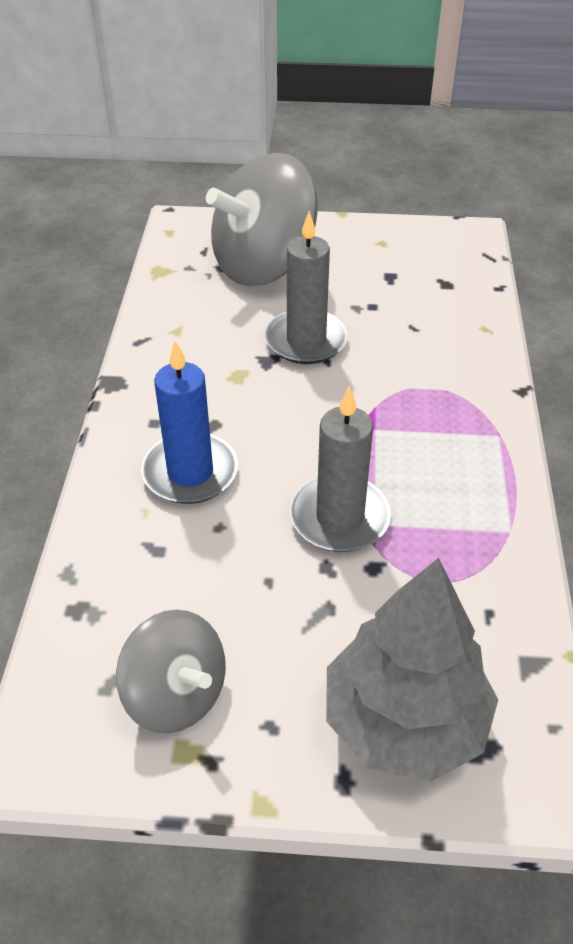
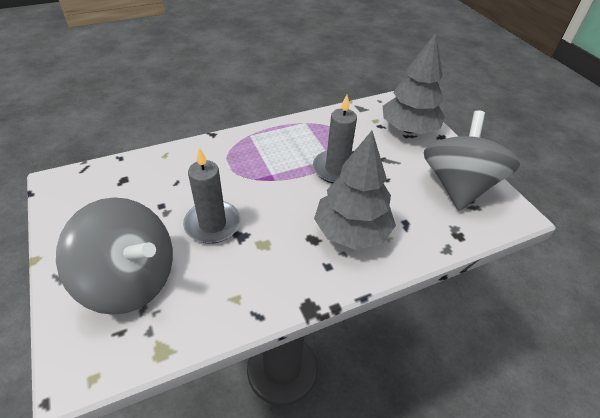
camera: 120 degrees left, 0 degrees up
grey spinning top [116,610,226,733] -> grey spinning top [424,110,520,211], size x1.71
blue candle [141,341,238,504] -> grey tree [314,131,396,250]

